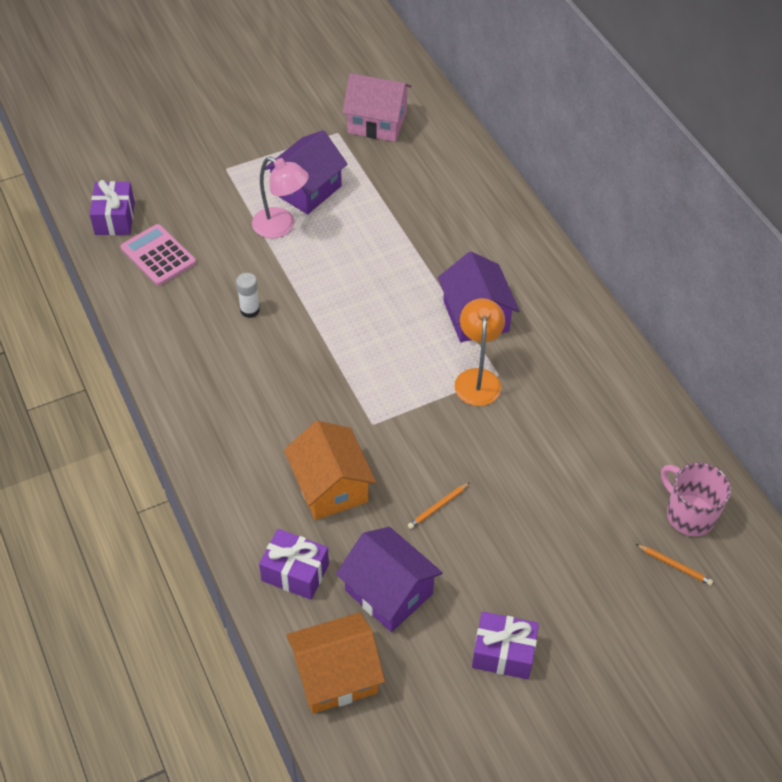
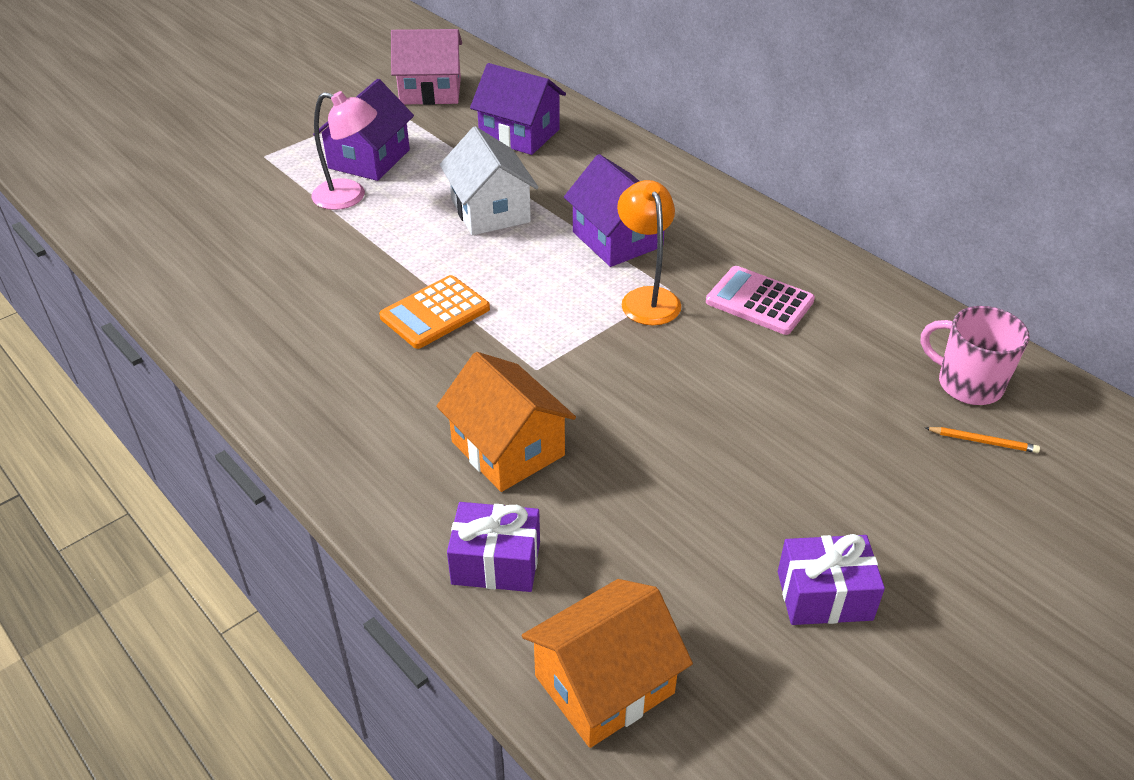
camera: 15 degrees left, 10 degrees down
purple gift [90,180,135,235] -> none
pink calculator [121,224,196,286] -> pink calculator moved to [706,266,815,335]
white glue stick [236,273,260,318] -> none
purple house [336,527,443,632] -> purple house moved to [470,63,566,155]
orange pencil [408,483,469,529] -> none
none -> orange calculator [379,275,490,349]
none -> white house [440,126,539,236]

